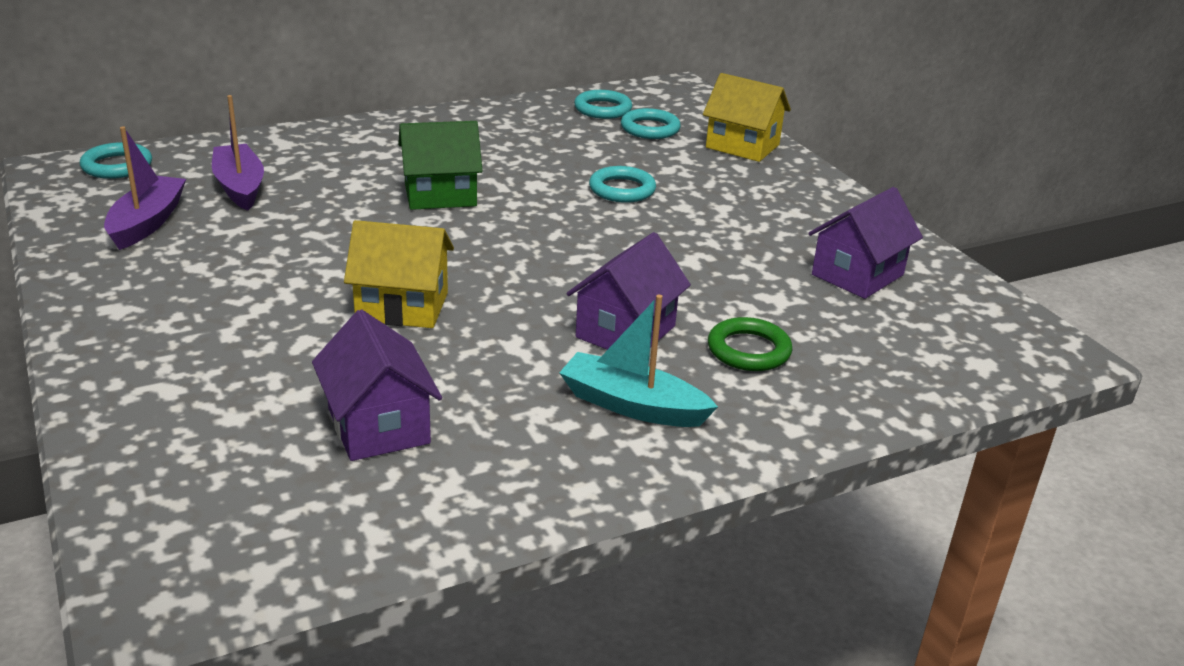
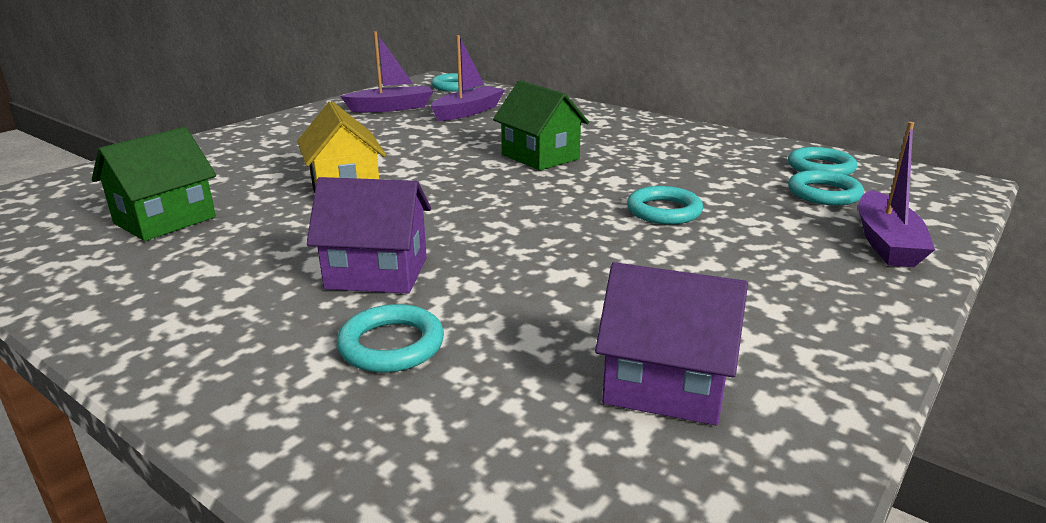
camera: 65 degrees right, 5 degrees down
purple house [312,309,442,461] -> green house [92,127,216,241]
turquoise boat [559,295,718,427] -> none
yellow house [703,73,791,162] -> purple boat [858,122,935,267]
green ring [708,317,793,371] -> turquoise ring [337,304,444,372]

